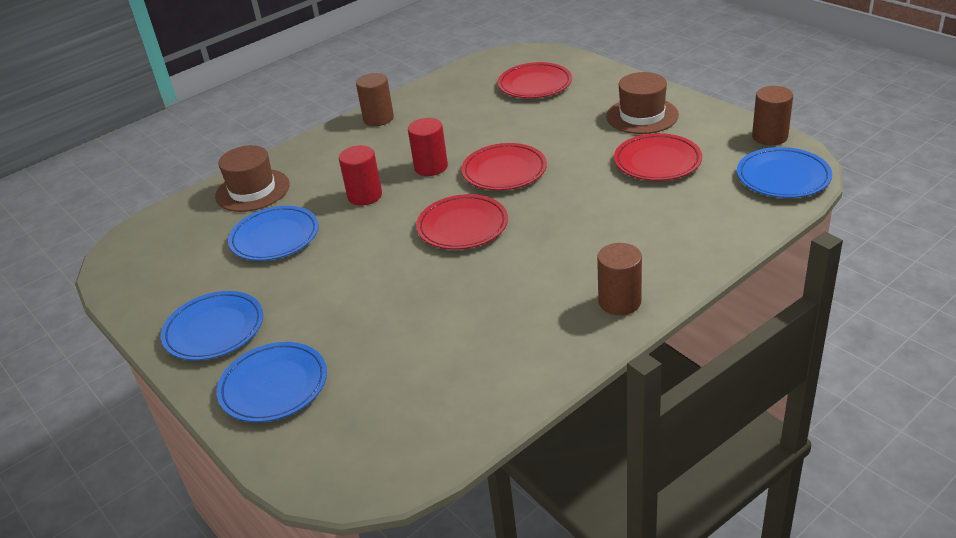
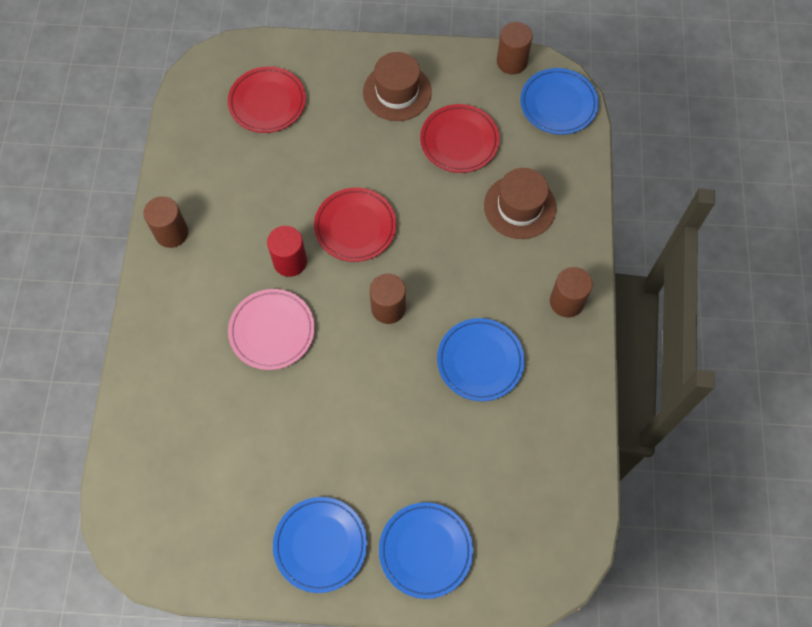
camera: 50 degrees left, 30 degrees up
brown hat [215,145,290,212] -> brown hat moved to [484,168,556,239]
blue plate [228,206,319,261] -> blue plate moved to [437,318,525,401]
red cylinder [339,145,382,205] -> pink plate [228,289,315,370]
red plate [416,194,508,250] -> brown cylinder [370,274,406,324]

